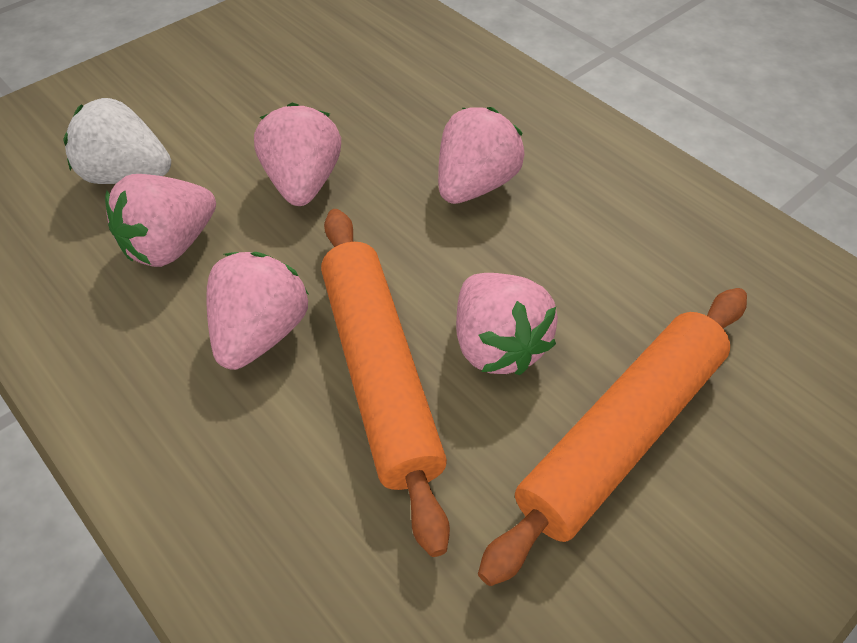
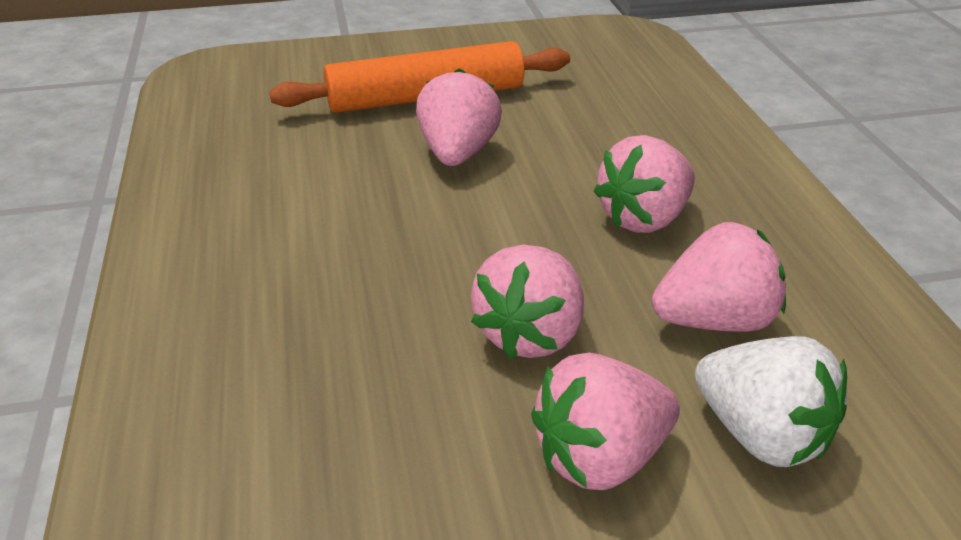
camera: 150 degrees left, 15 degrees down
orange rolling pin [321,209,450,557] -> none
pink strawberry [438,107,525,204] -> pink strawberry moved to [531,353,680,490]

